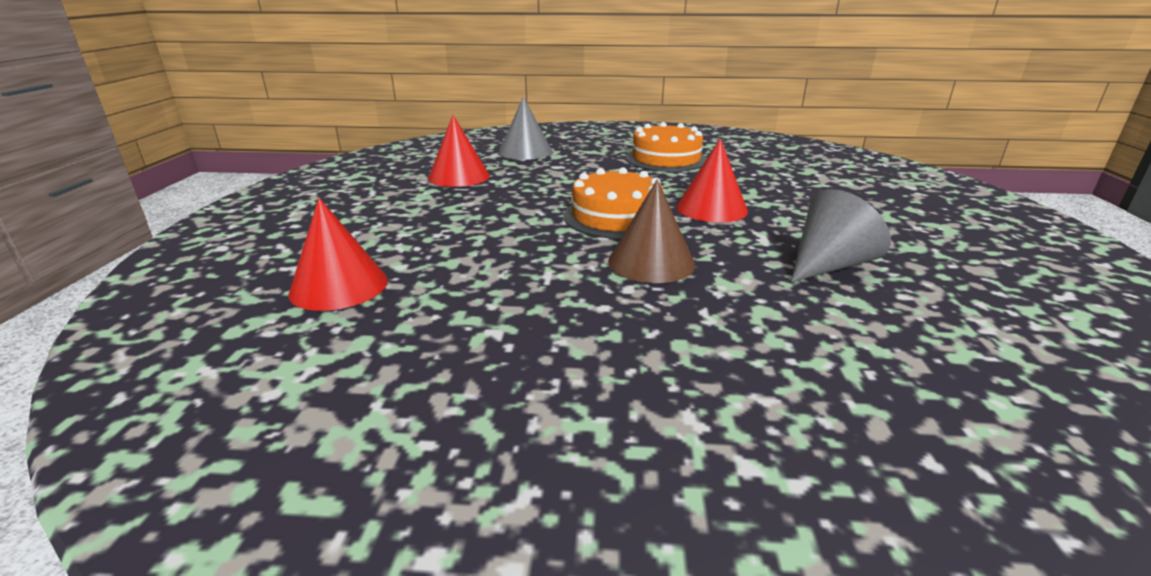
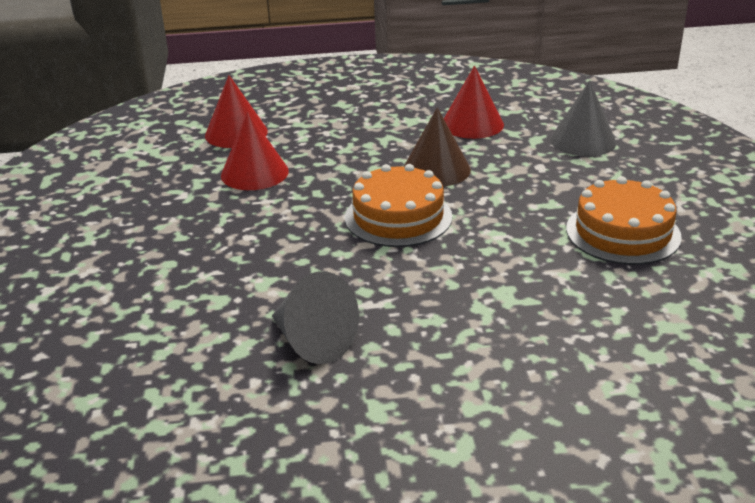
camera: 80 degrees right, 5 degrees up
brown cone [608,179,695,283] -> brown cone moved to [404,107,471,187]
red cone [676,138,748,222] -> red cone moved to [221,111,289,190]

